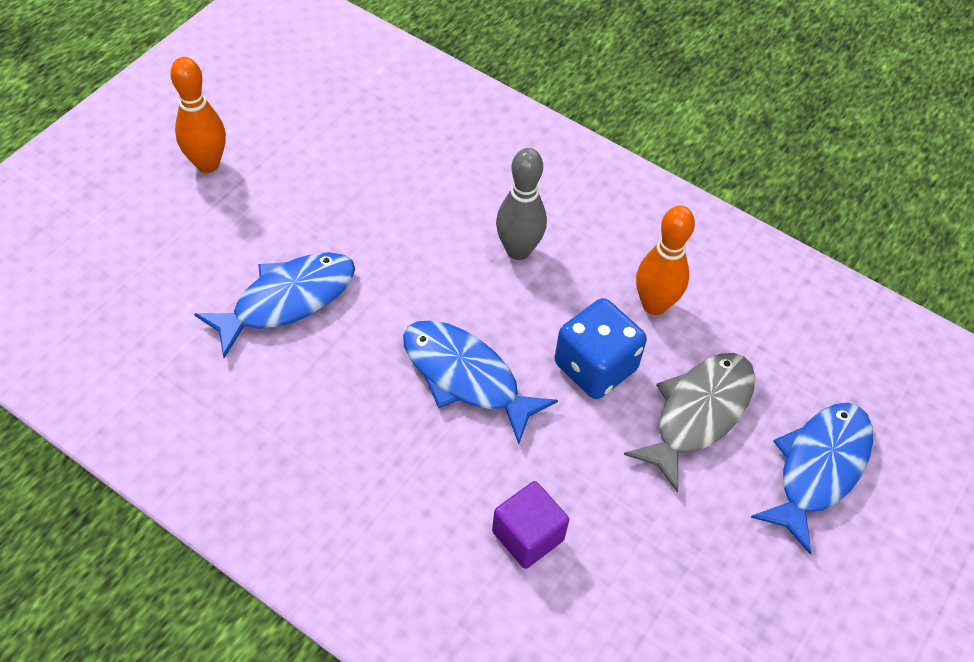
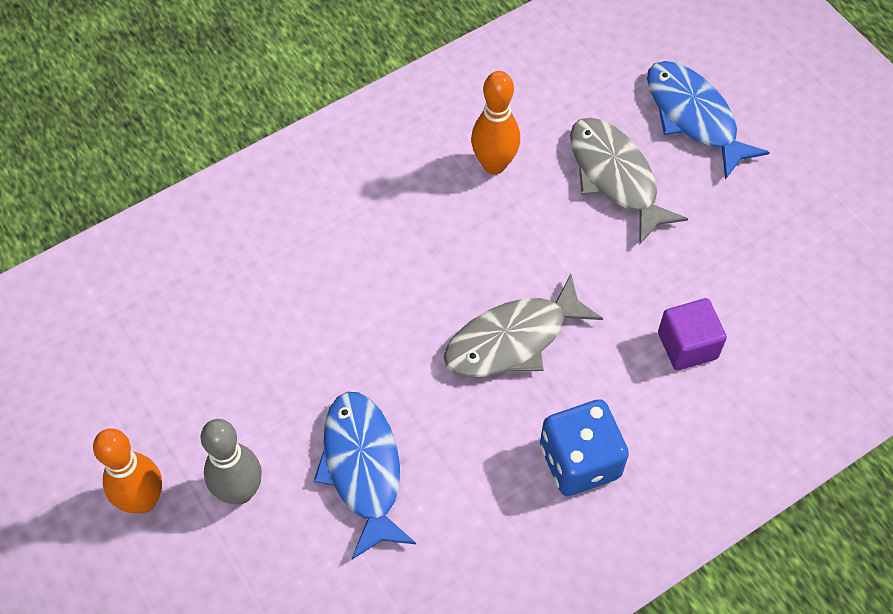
camera: 65 degrees left, 5 degrees up
blue fish [403,320,558,444] -> grey fish [444,274,603,377]
grey bowling pin [496,148,547,260] -> grey bowling pin moved to [201,419,262,504]
blue dice [554,298,647,399] -> blue dice moved to [540,399,629,496]

